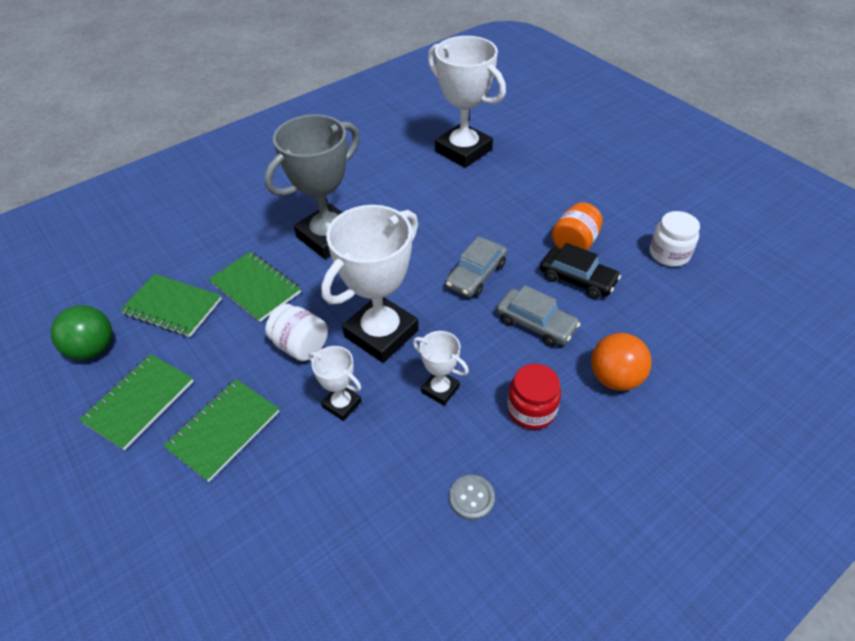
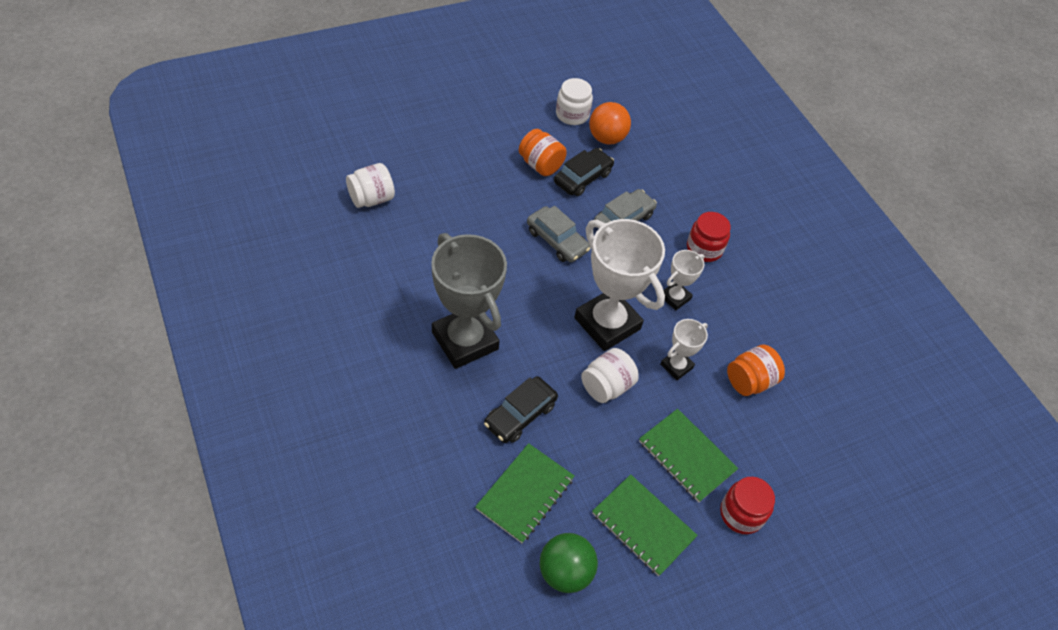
camera: 85 degrees left, 5 degrees up
green notebook [209,251,301,322] -> black car [484,376,558,443]
white trophy [428,36,506,168] -> white jar [346,163,395,208]
grey button [449,475,495,520] -> none
orange ball [591,333,652,391] -> orange ball moved to [589,102,631,145]
none -> red jar [720,477,775,534]
none -> orange jar [727,345,785,396]

